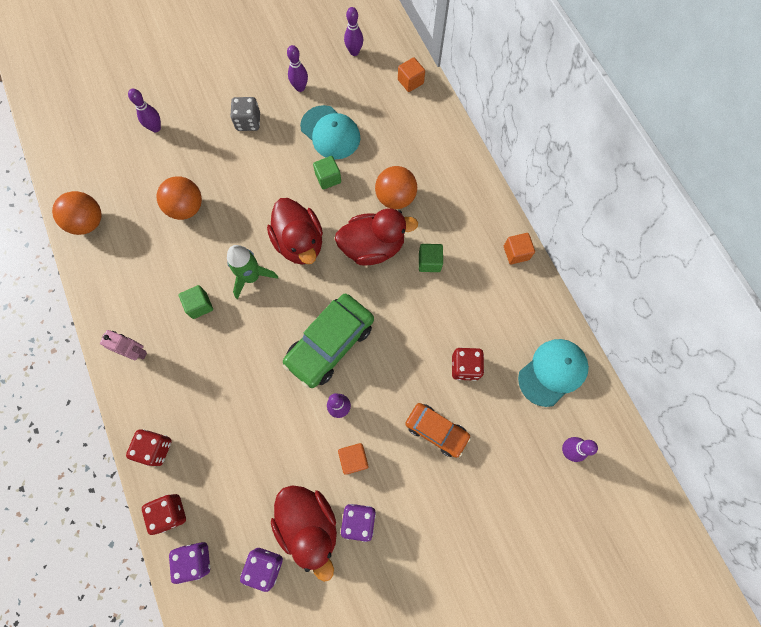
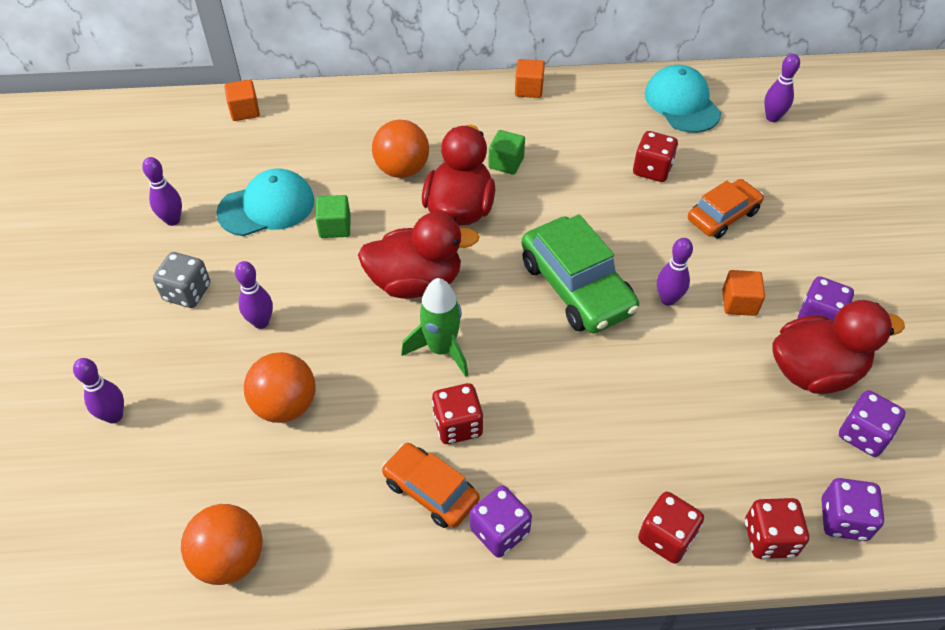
camera: 70 degrees left, 20 degrees down
pink robot [100,330,147,360] -> purple dice [470,485,532,558]
green cube [179,285,213,319] -> red dice [432,383,483,444]
purple bowling pin [344,7,363,56] -> purple bowling pin moved to [235,261,273,329]
none -> orange car [382,443,479,528]

